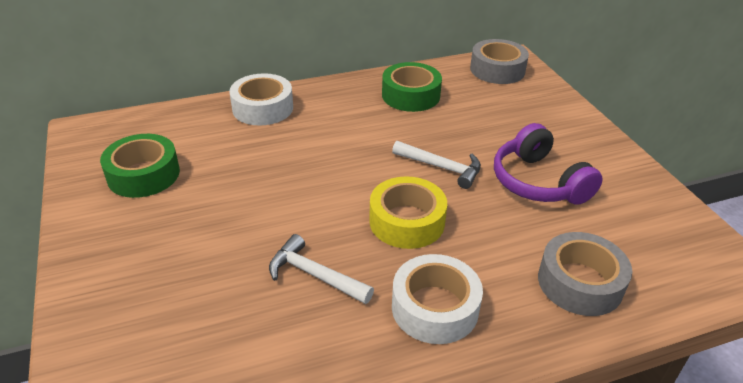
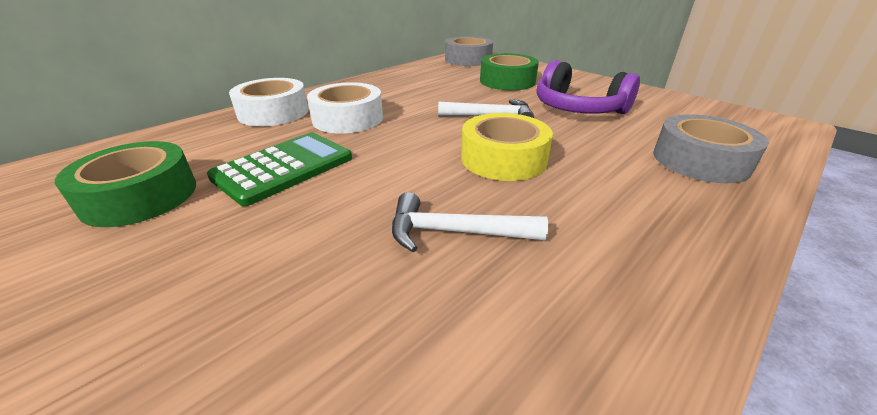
camera: 25 degrees left, 5 degrees down
green tape [382,62,442,112] -> green tape moved to [480,53,539,90]
white tape [392,254,483,344] -> white tape moved to [307,82,383,134]
none -> green calculator [207,133,352,206]

